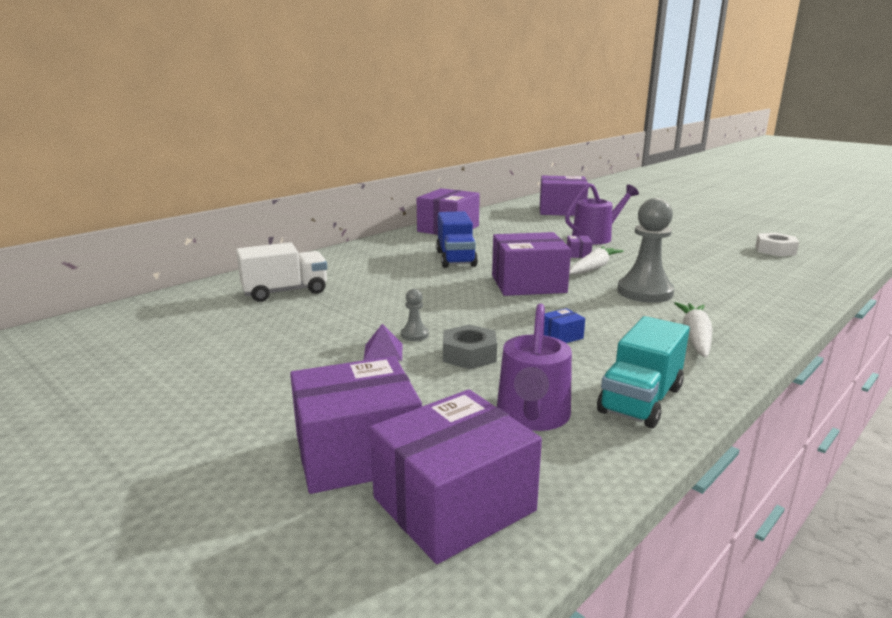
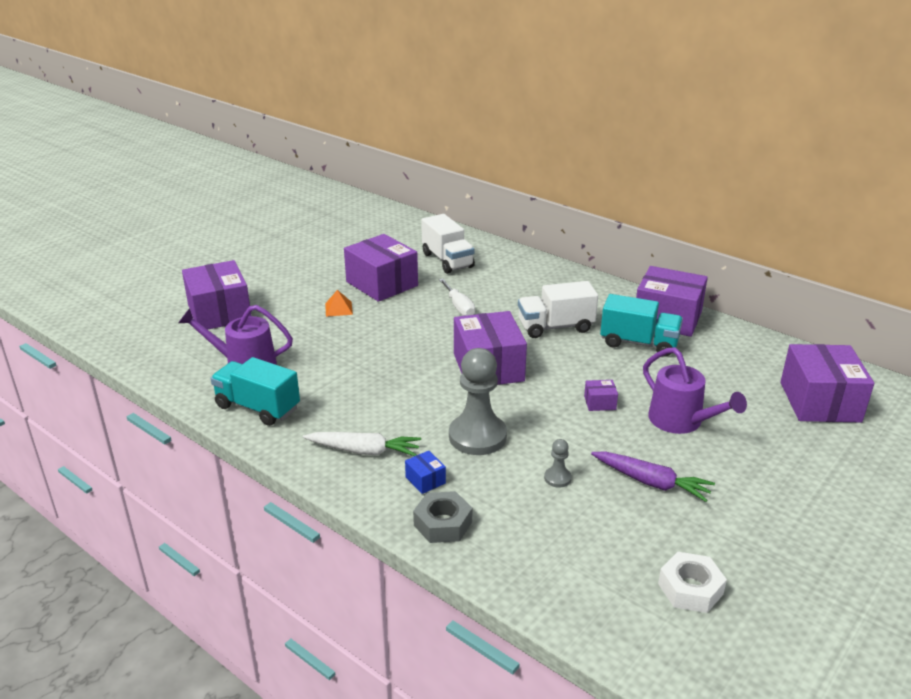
camera: 85 degrees right, 10 degrees up
purple pyramid [363,324,402,361] -> orange pyramid [325,290,353,317]
purple box [370,389,542,564] -> purple box moved to [344,234,418,302]
grey pawn [401,289,429,341] -> grey pawn moved to [544,439,572,488]
blue truck [436,211,478,268] -> white truck [518,281,598,338]
grey nut [443,324,497,369] -> grey nut moved to [413,491,472,543]
blue box [544,308,585,343] -> blue box moved to [405,451,446,494]
white carrot [569,246,624,275] -> none
none -> white screwdriver [439,278,475,316]
none -> purple carrot [591,452,715,502]
none -> turquoise truck [600,294,683,357]

